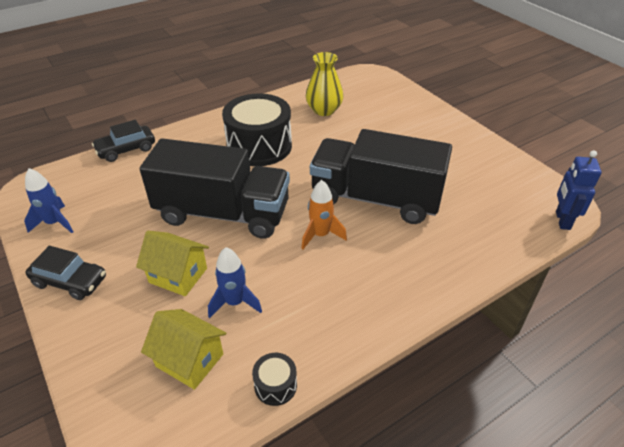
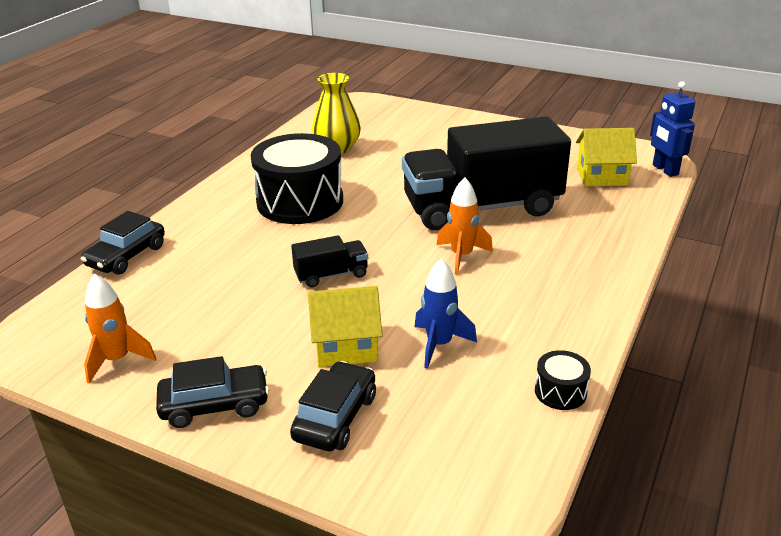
camera: 30 degrees left, 10 degrees down
blue rocket [24,168,73,233] -> orange rocket [84,274,156,384]
black truck [140,138,290,239] -> black truck [291,235,368,287], size x0.41
yellow house [141,309,226,390] -> yellow house moved to [576,128,637,186]
none -> black car [290,361,376,451]

